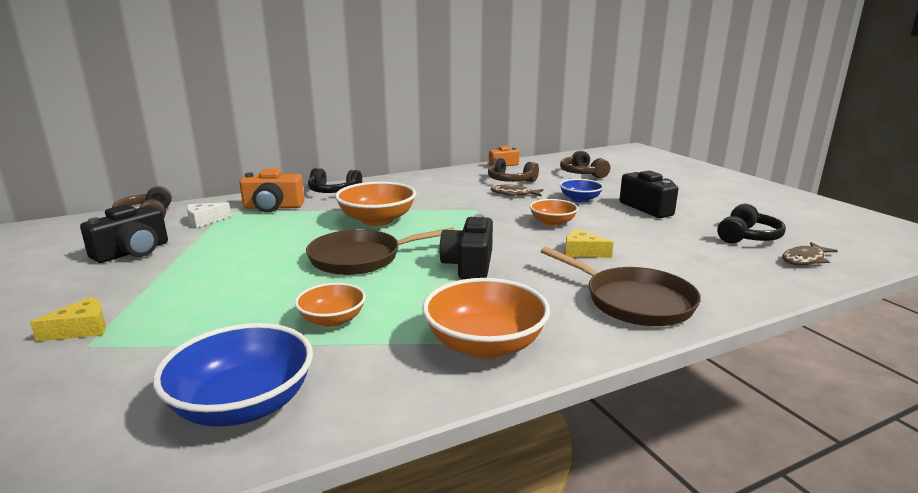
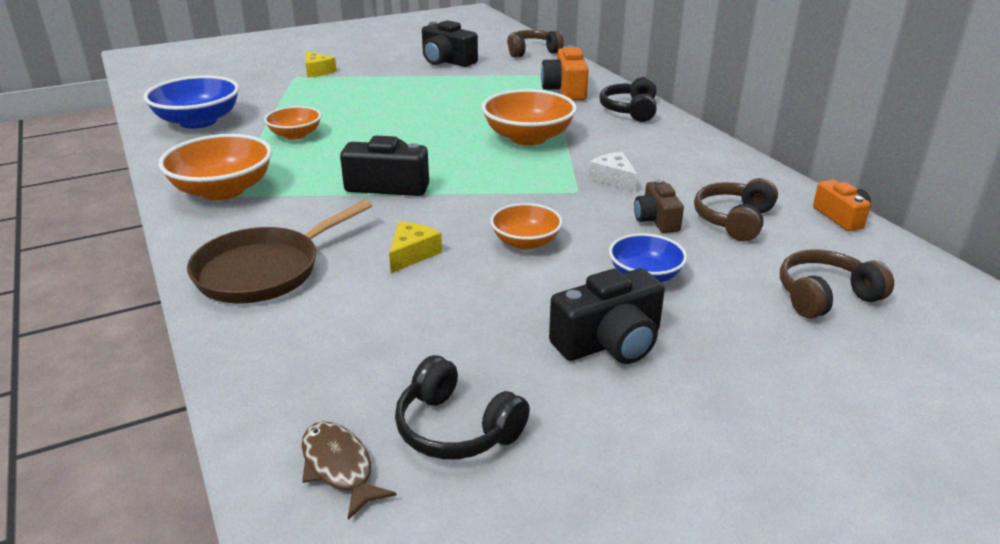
camera: 90 degrees right, 10 degrees up
white cheese [187,202,231,228] -> white cheese moved to [589,152,638,192]
brown pan [306,227,455,275] -> none
brown fish [490,184,543,197] -> brown camera [634,179,684,233]

